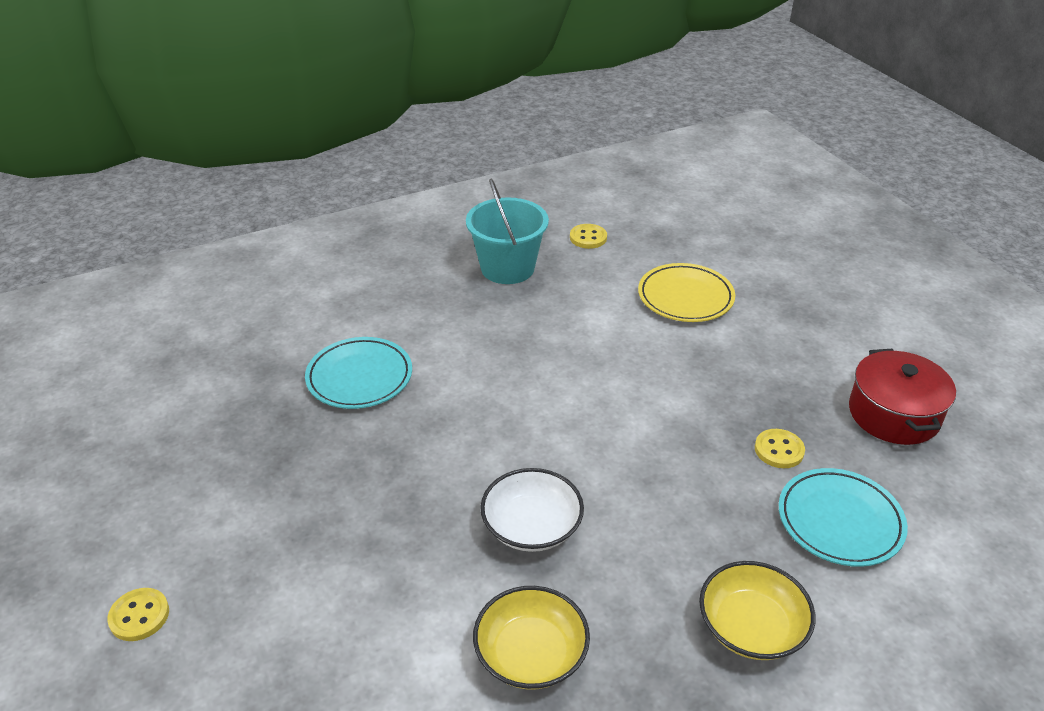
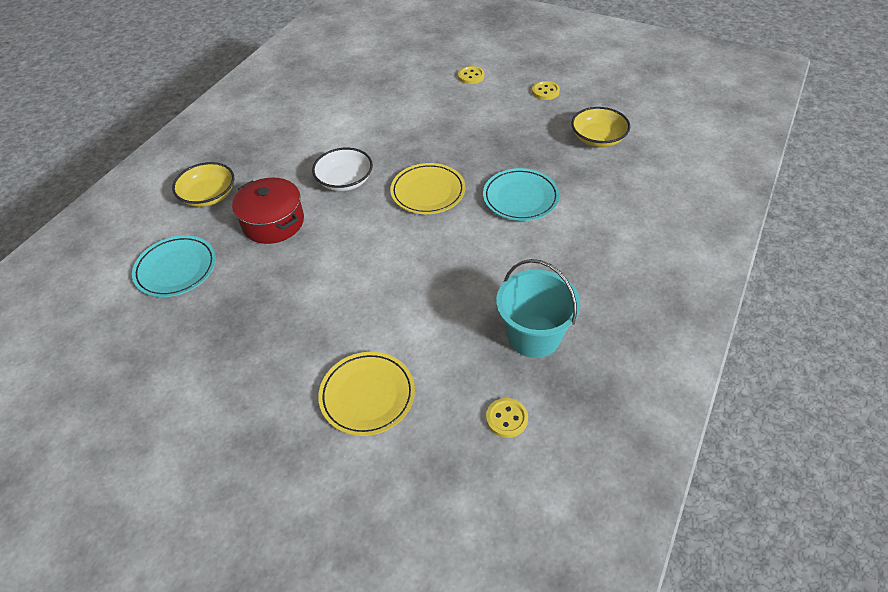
camera: 145 degrees right, 10 degrees up
yellow bowl [473,586,590,690] -> yellow bowl moved to [571,107,630,147]
yellow button [755,429,805,468] -> yellow button moved to [532,81,560,100]
red pot [849,349,956,445] -> red pot moved to [232,177,304,244]
none -> yellow plate [390,163,465,214]

